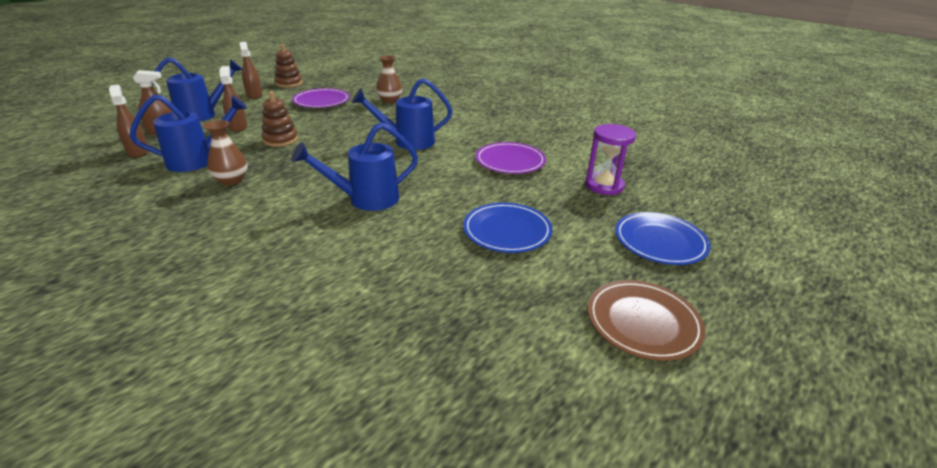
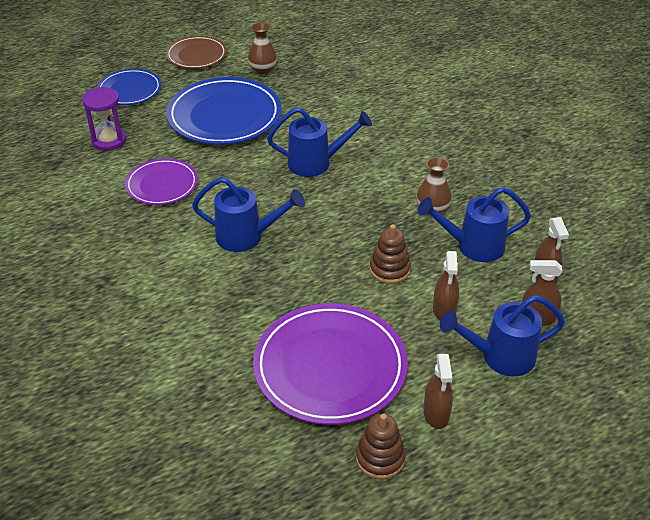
camera: 160 degrees left, 10 degrees up
purple plate [292,88,350,108] -> purple plate [253,303,408,425], size x1.73
brown vase [376,56,402,103] -> brown vase moved to [248,23,277,74]
blue plate [463,203,552,253] -> blue plate [166,77,282,145], size x1.73

